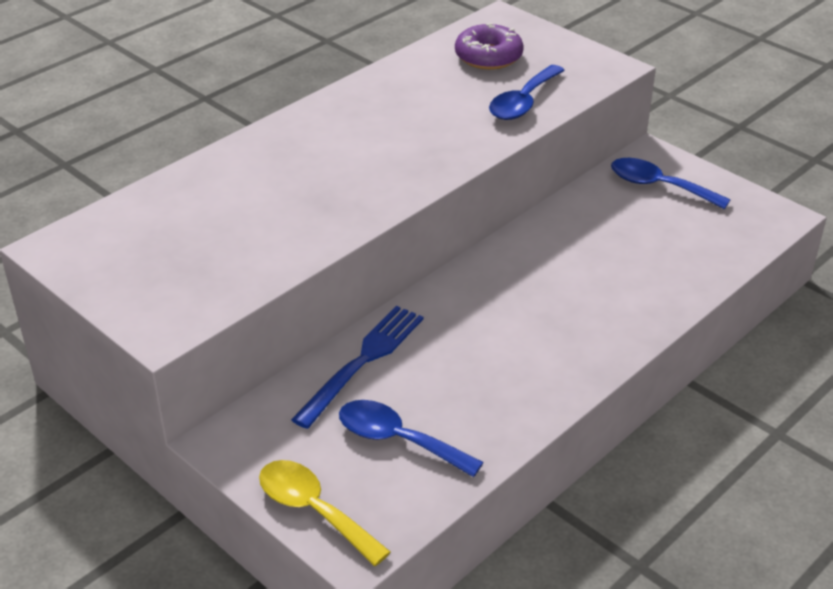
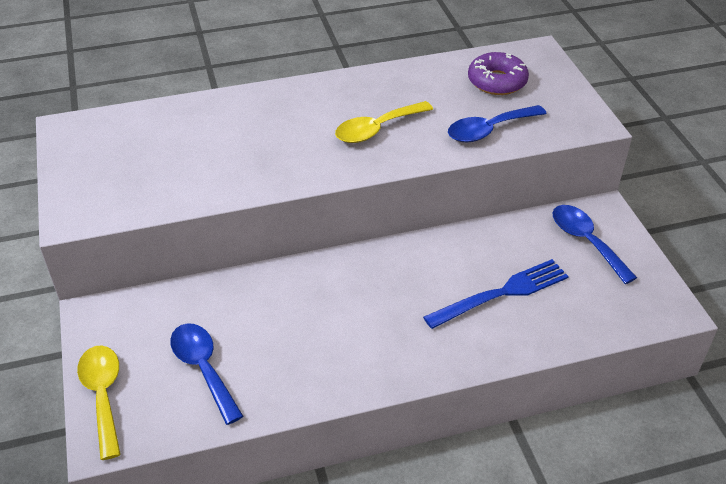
camera: 30 degrees right, 5 degrees up
blue fork [291,306,424,429] -> blue fork moved to [423,259,569,329]
none -> yellow spoon [335,101,433,143]

